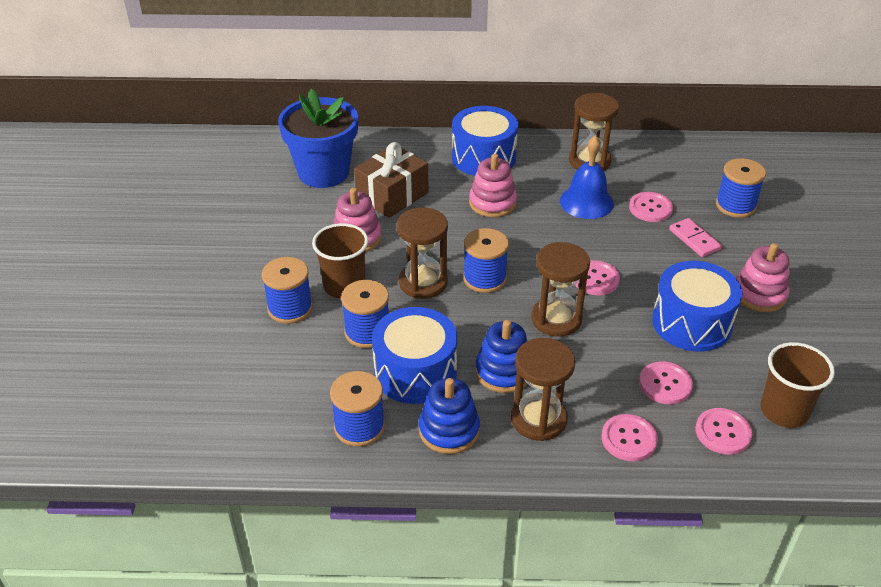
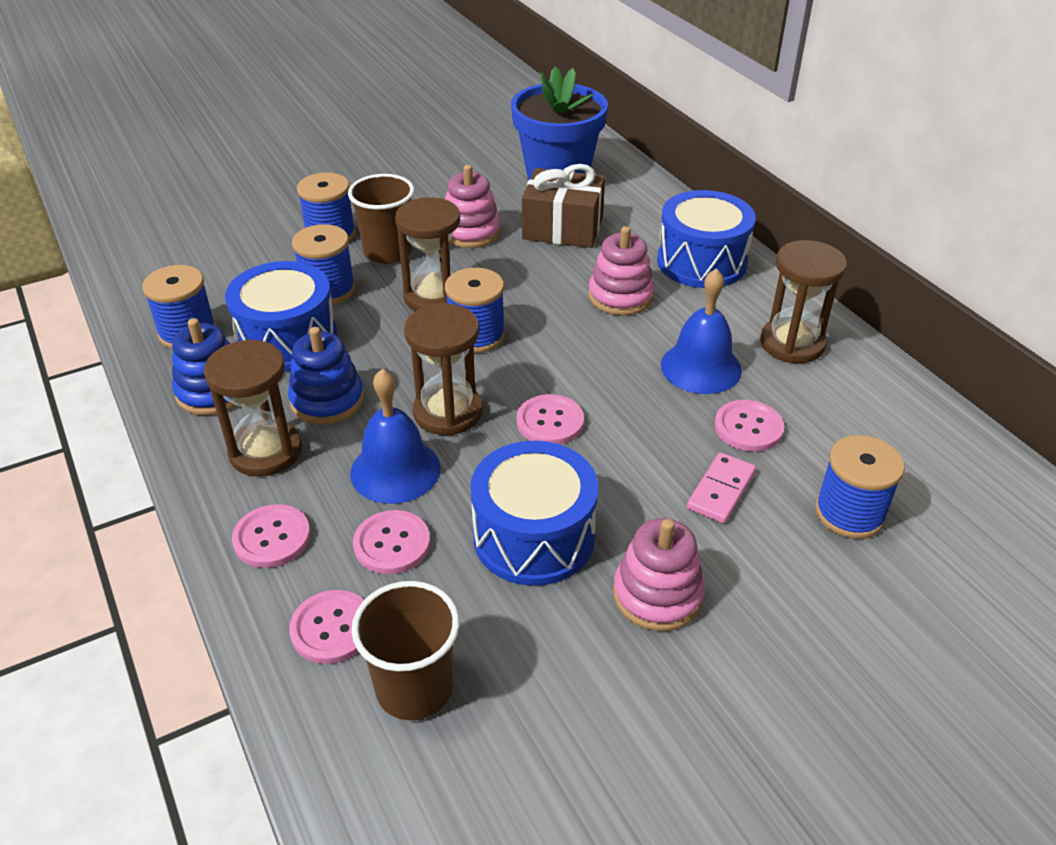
camera: 60 degrees right, 0 degrees up
none -> blue bell [350,369,441,504]

